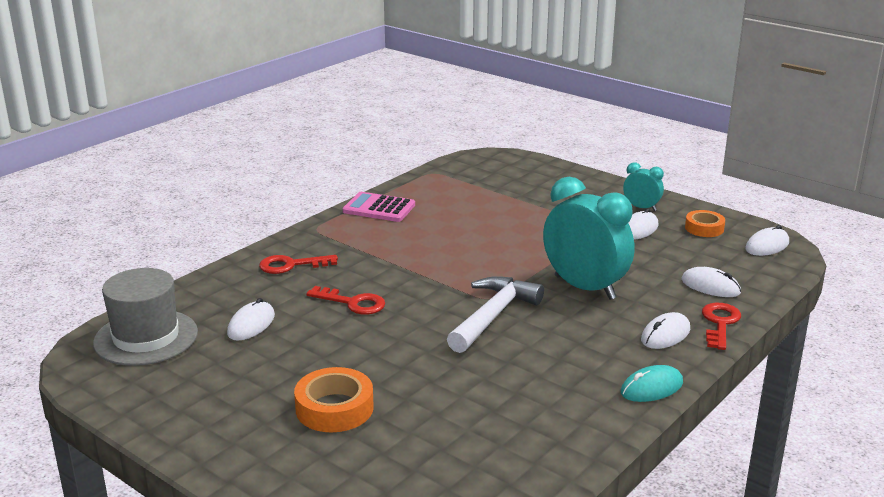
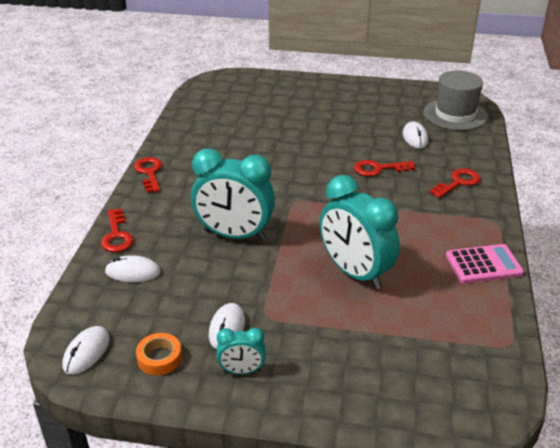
camera: 150 degrees right, 10 degrees up
orange tape [294,367,374,432] -> none
white hammer [447,276,544,353] -> none
turquoise mouse [621,365,683,402] -> red key [134,157,162,193]
white mouse [641,312,690,349] -> none
none -> turquoise clock [320,175,400,289]

